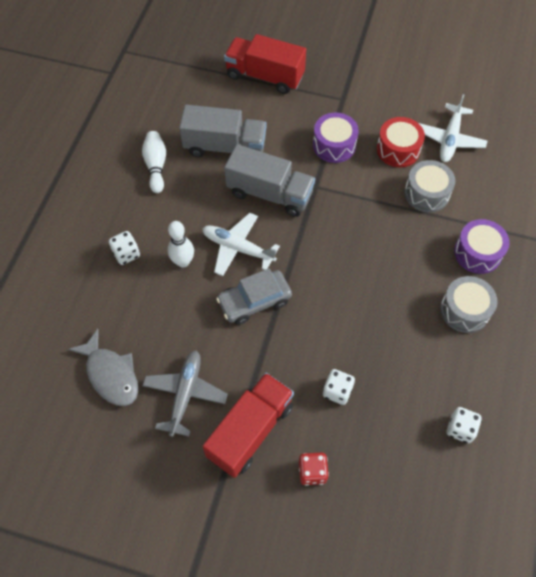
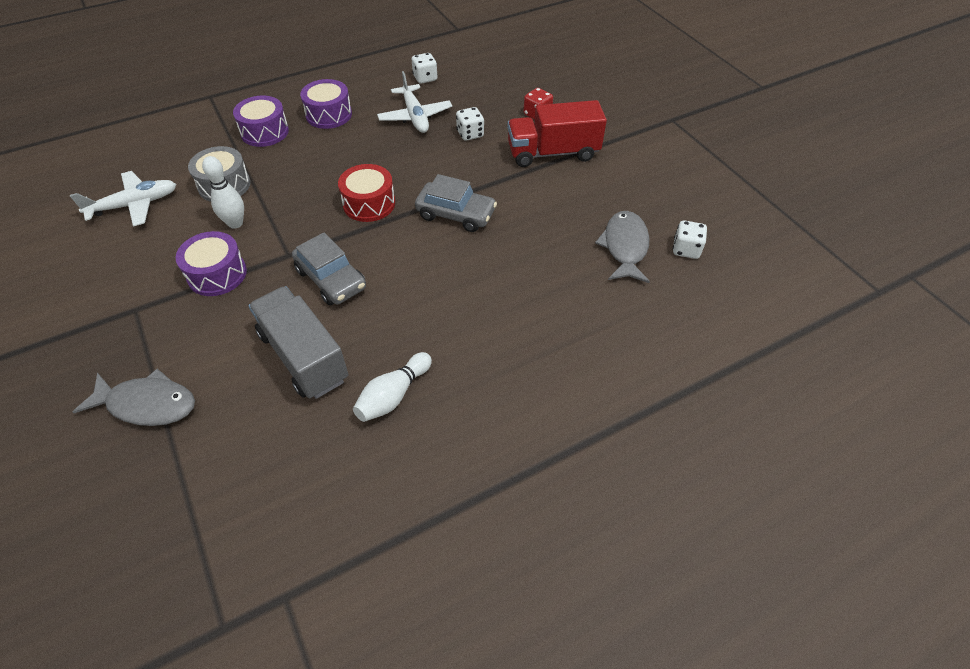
camera: 135 degrees left, 10 degrees down
white dice [109,231,140,265] -> white dice moved to [673,220,707,259]
grey plane [142,351,228,437] -> none
white bowling pin [168,221,194,268] -> white bowling pin moved to [202,156,244,229]
white plane [202,213,280,276] -> white plane moved to [377,71,452,133]
red truck [224,34,306,94] -> grey fish [73,369,195,426]
grey truck [224,144,315,217] -> grey car [292,233,366,305]
red drum [377,117,425,167] -> red drum moved to [338,164,395,222]
grey drum [440,276,497,333] -> purple drum [300,79,352,129]

